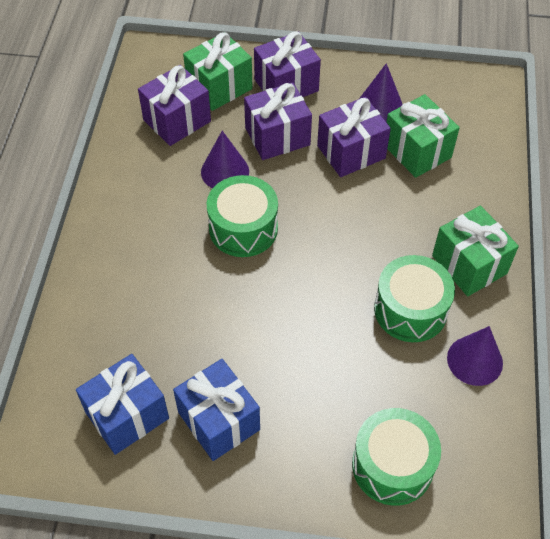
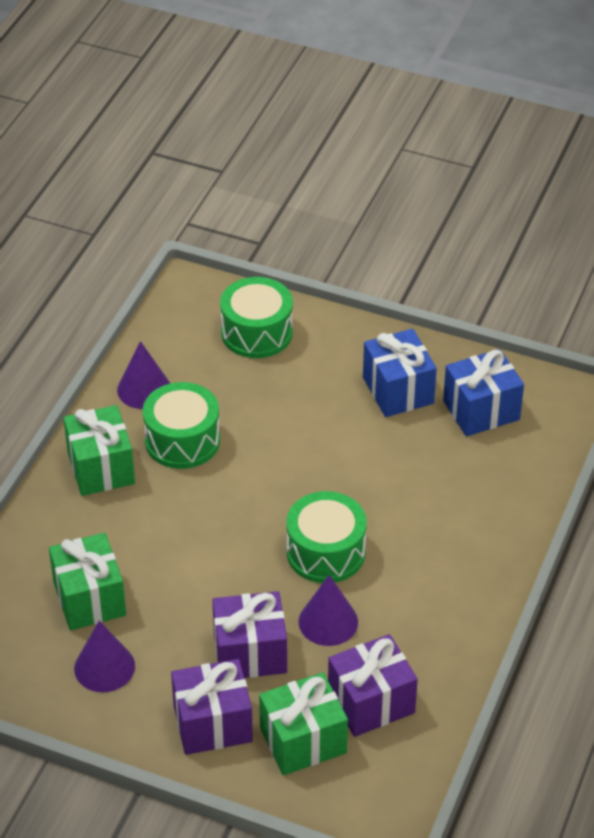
camera: 165 degrees left, 10 degrees down
purple gift [317,97,391,177] -> none

